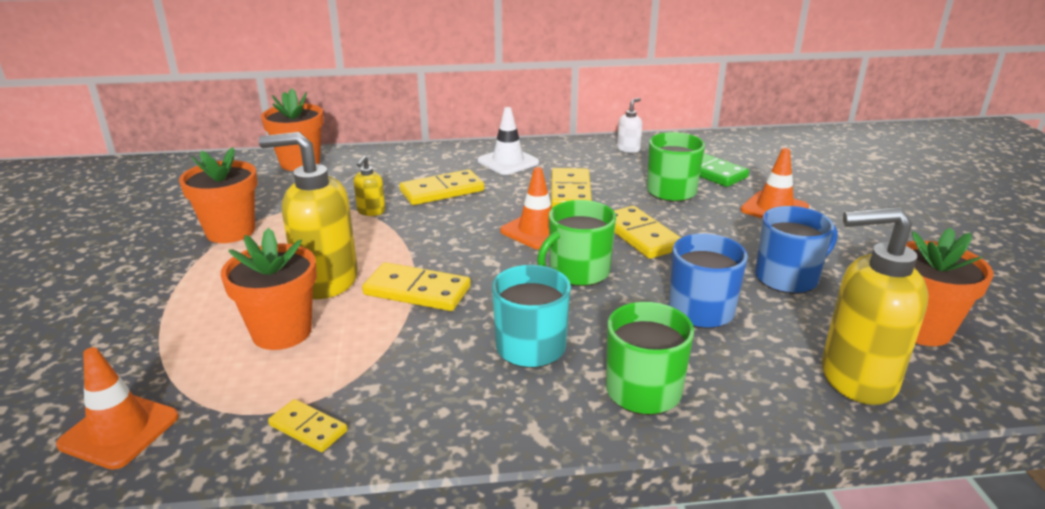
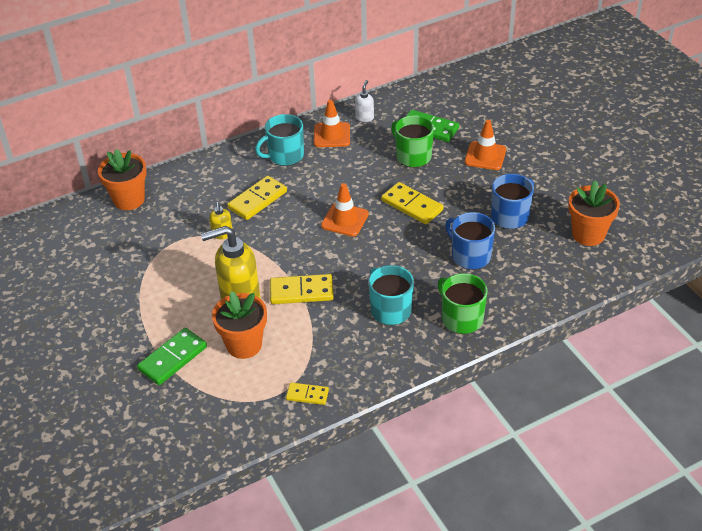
camera: 20 degrees left, 15 degrees up
orange traffic cone [56,347,179,470] -> orange traffic cone moved to [314,99,350,147]
orange flower pot [179,147,257,243] -> none
white traffic cone [478,107,539,175] -> turquoise mug [255,114,304,166]
green mug [537,200,616,286] -> none
yellow domino [551,168,592,208] -> none
yellow soap dispenser [822,207,929,405] -> none
none -> green domino [137,328,207,385]

